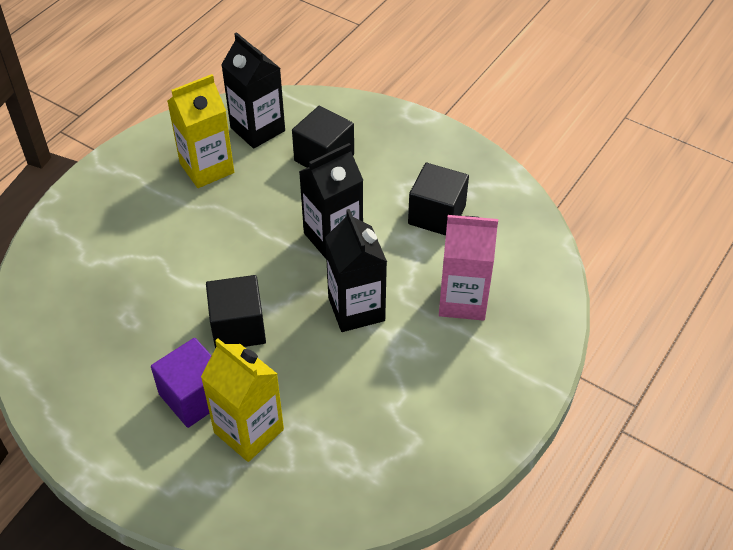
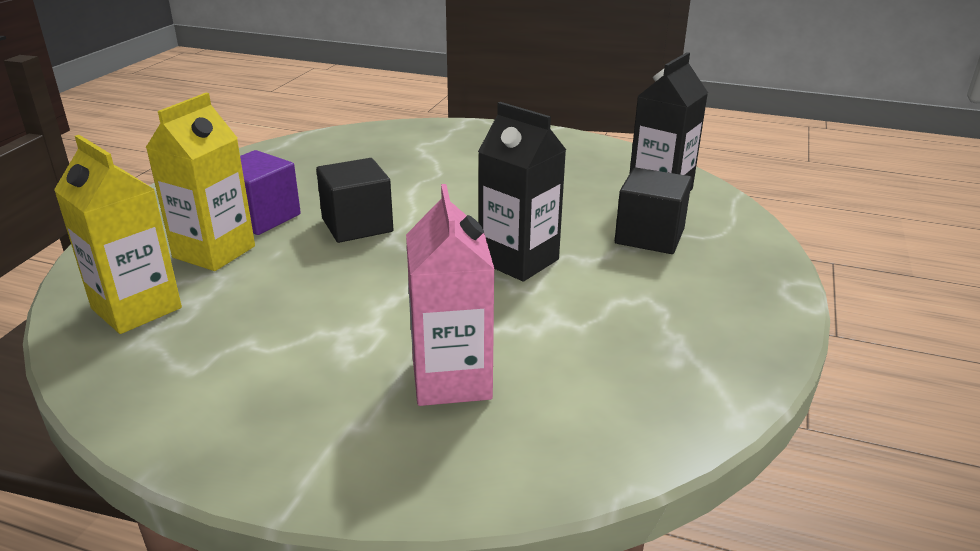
camera: 75 degrees right, 20 degrees down
yellow carton [167,74,234,188] -> yellow carton moved to [54,135,182,334]
black carton [325,209,387,332] -> none
black cube [408,163,469,236] -> none

